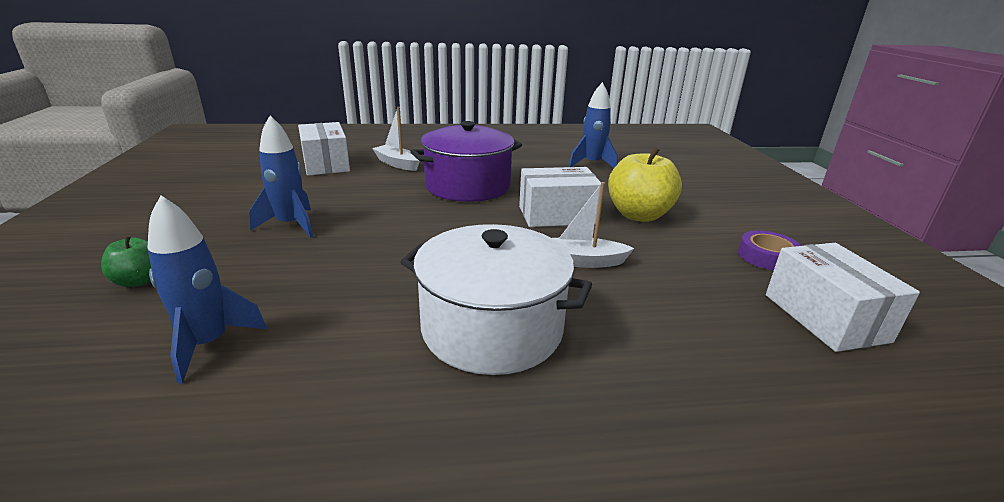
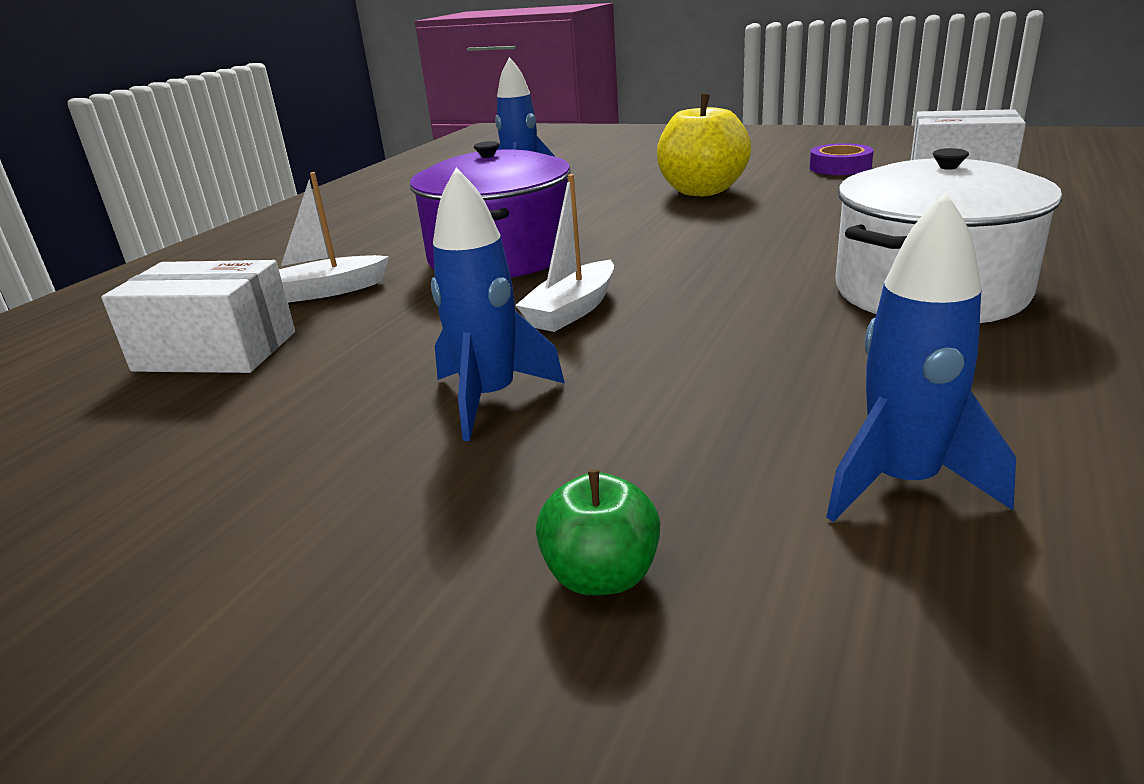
camera: 55 degrees left, 0 degrees up
white box [519,167,601,227] -> none
white boat [552,182,634,268] -> white boat moved to [515,174,614,332]

